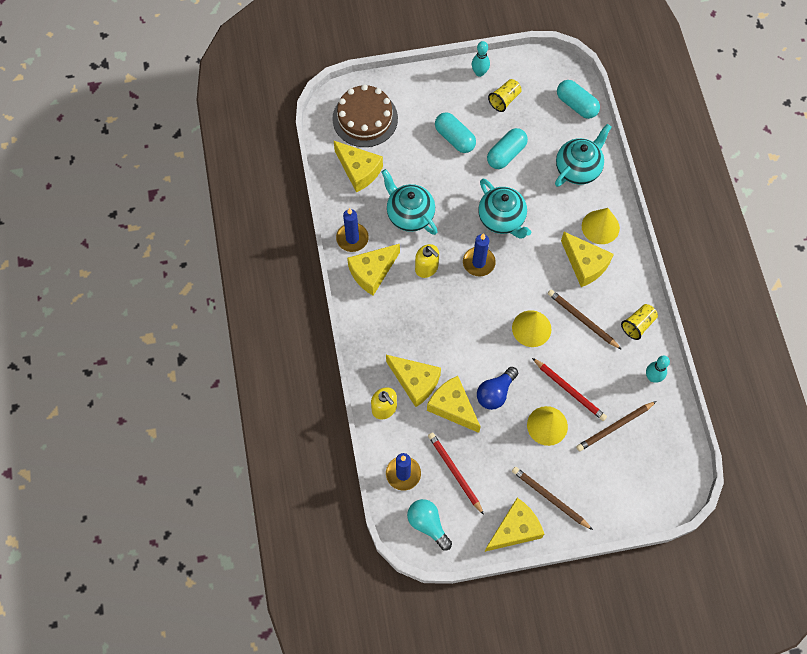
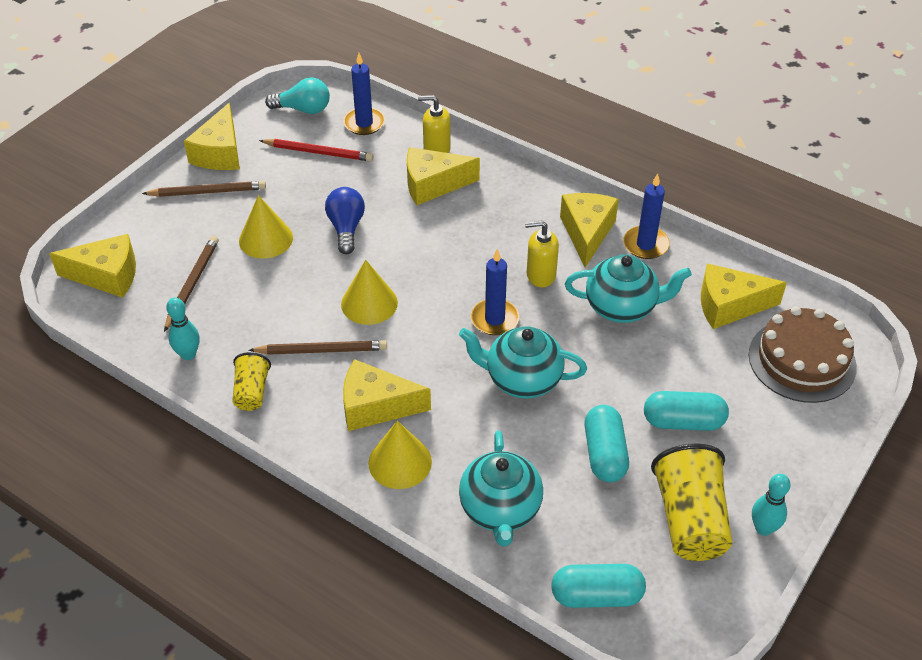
camera: 135 degrees right, 20 degrees down
yellow cheese [427,376,481,433] -> yellow cheese moved to [49,234,136,298]
yellow cup [488,79,521,112] -> yellow cup [651,443,732,561], size x1.81
red pencil [532,358,607,421] -> none

